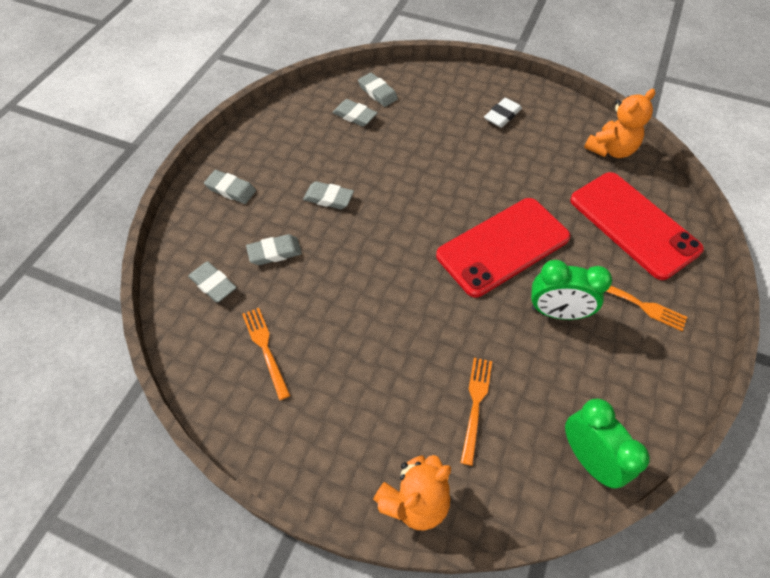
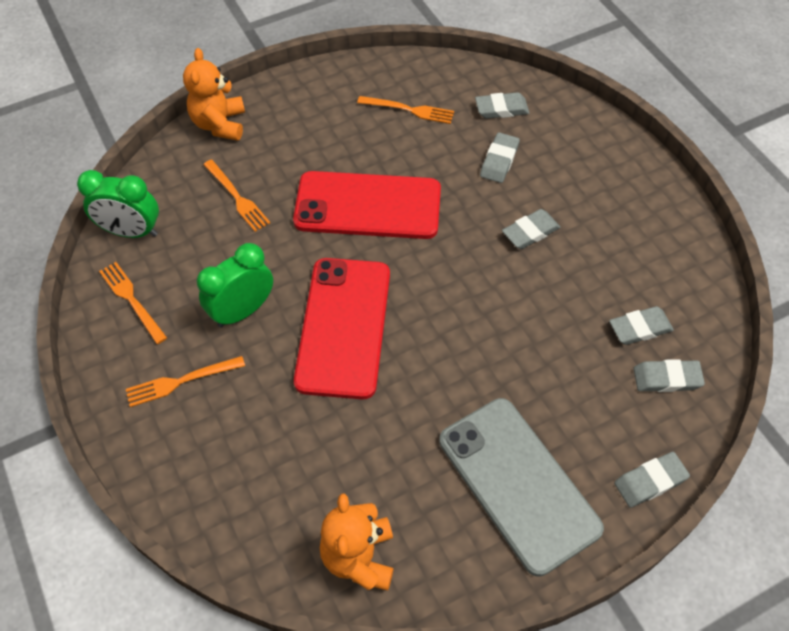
camera: 130 degrees right, 0 degrees up
grey eraser [204,170,256,204] -> grey eraser moved to [614,452,690,508]
white eraser [484,98,522,128] -> grey phone [439,398,604,576]
red phone [570,172,704,280] -> red phone moved to [293,171,441,239]
none -> orange fork [99,262,167,344]

